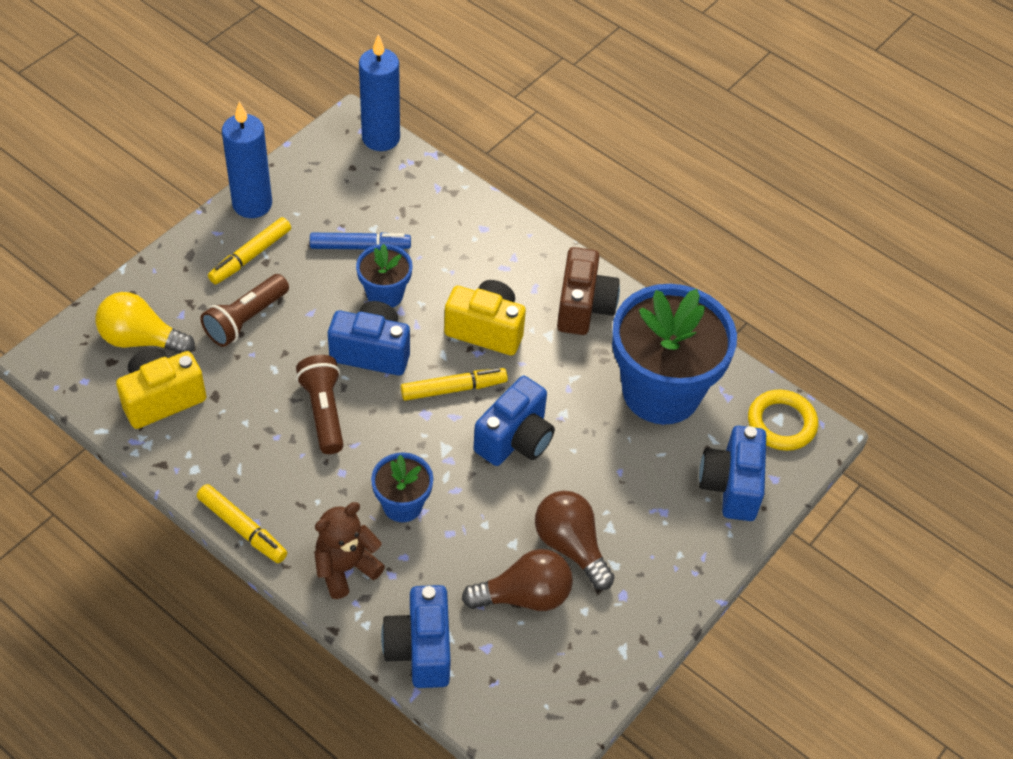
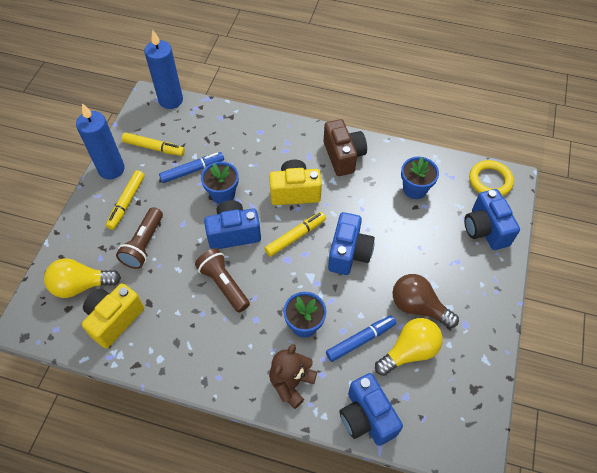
camera: 20 degrees left, 5 degrees up
yellow marker [197,484,287,563] -> yellow marker moved to [122,132,185,156]
brown light bulb [462,549,573,611] -> yellow light bulb [375,318,443,376]
blue flower pot [612,284,737,425] -> blue flower pot [401,156,439,199], size x0.48
none -> blue marker [326,316,396,362]

